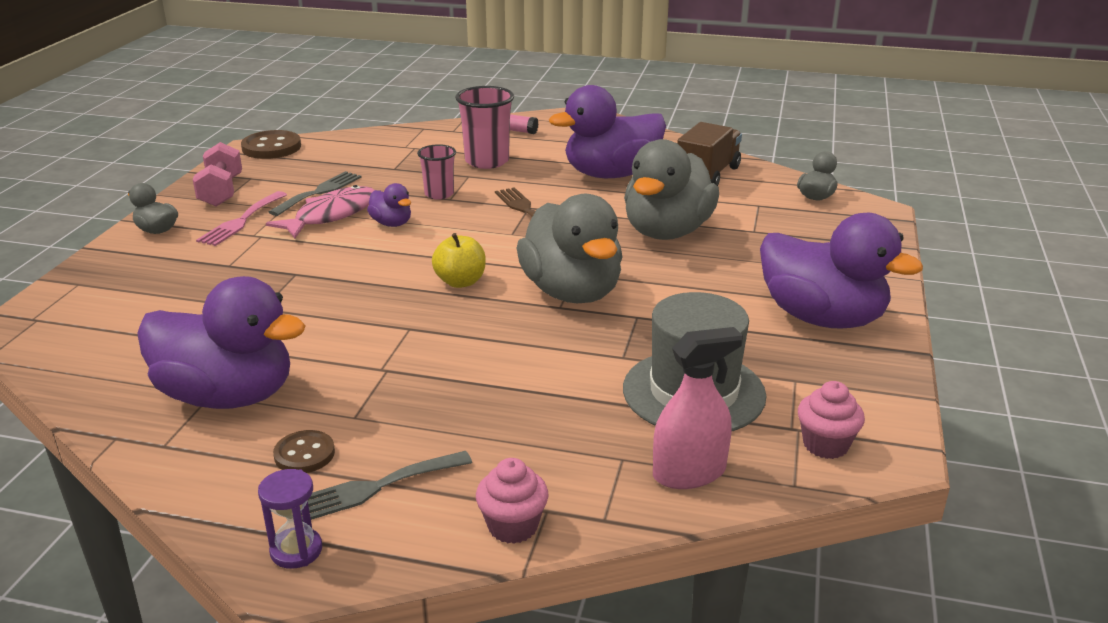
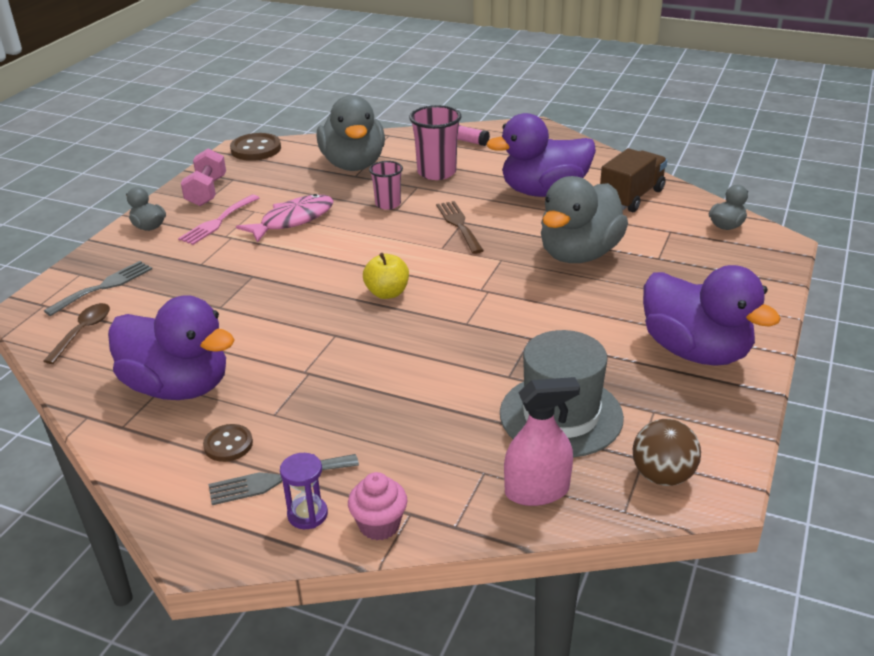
camera: 10 degrees right, 5 degrees up
purple hourglass [258,469,322,569] -> purple hourglass moved to [280,453,328,529]
grey fork [269,171,361,216] -> grey fork moved to [44,261,152,316]
purple duck [367,183,411,227] -> none
grey duck [517,194,622,303] -> grey duck moved to [317,95,385,171]
pink cupcake [798,381,865,459] -> brown ball [633,419,701,486]
none -> brown spoon [43,303,110,364]

